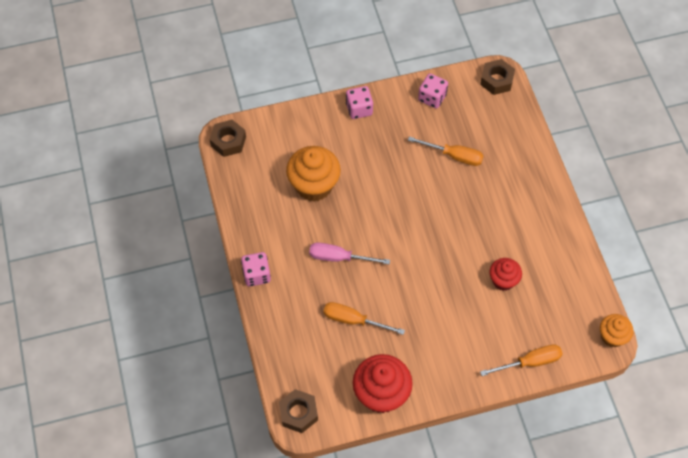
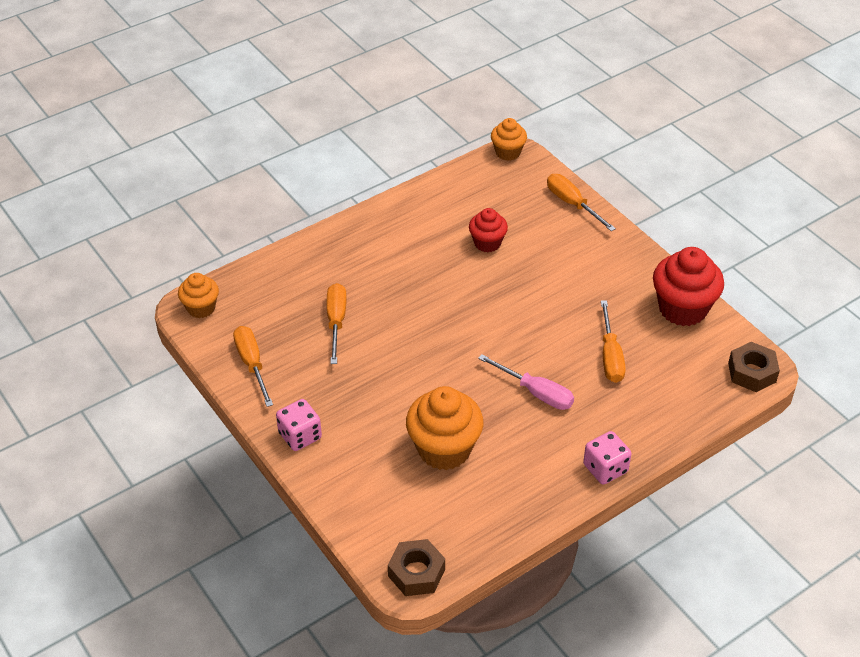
camera: 110 degrees left, 15 degrees down
pink screwdriver [309,243,390,265] -> pink screwdriver turned 45 degrees counterclockwise [478,354,574,410]
pink dice [418,74,448,109] -> orange screwdriver [233,326,273,407]
brown nut [480,59,515,95] -> orange cupcake [178,273,219,318]

